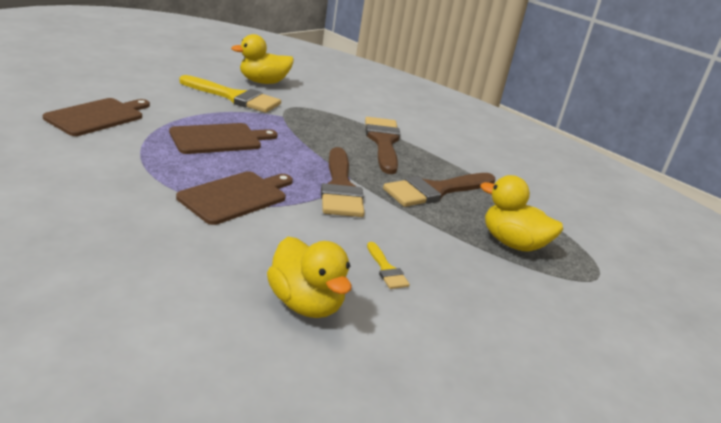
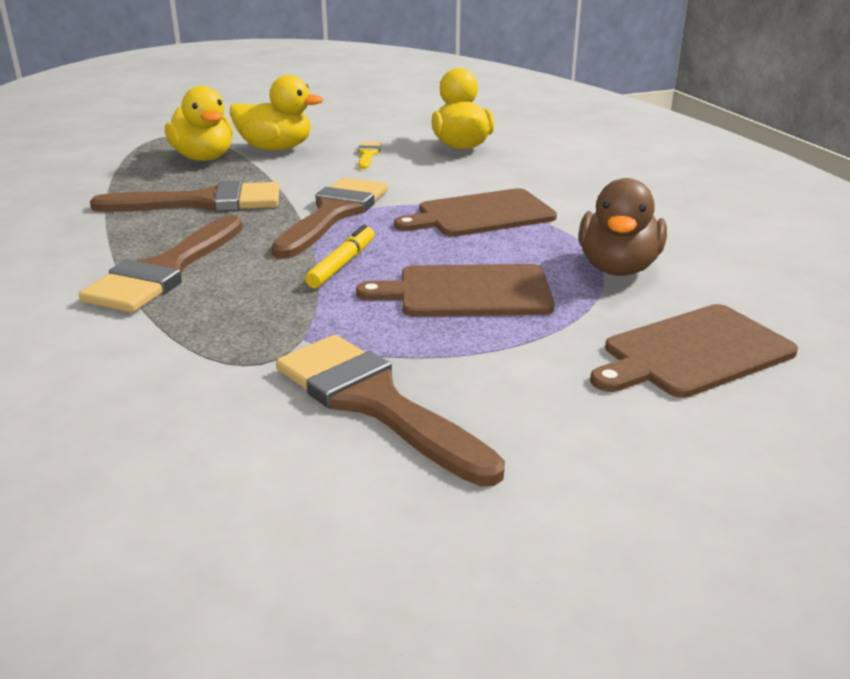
camera: 150 degrees left, 0 degrees up
yellow brush [180,75,281,113] -> brown brush [276,335,505,486]
yellow duck [231,34,294,84] -> yellow duck moved to [230,75,323,150]
none -> yellow marker [305,225,375,288]
none -> brown duck [579,178,667,276]

